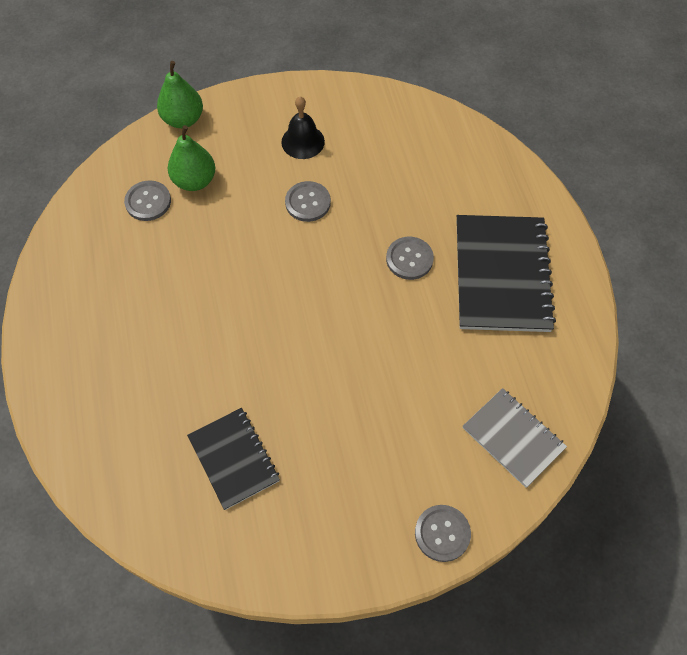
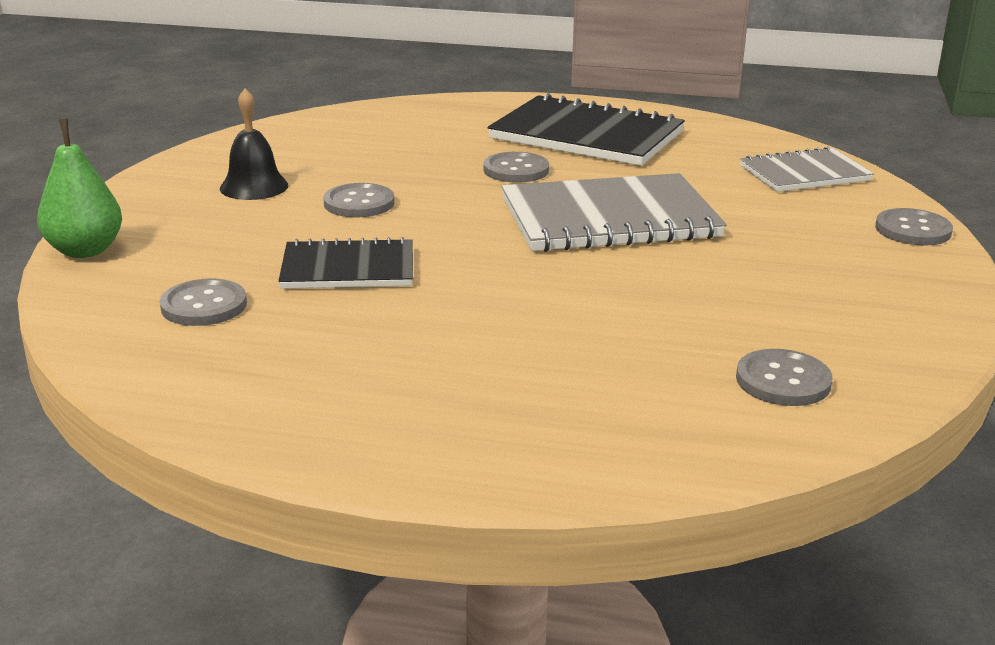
camera: 65 degrees left, 35 degrees down
green pear [168,125,215,191] -> none
black notebook [187,408,280,510] -> black notebook moved to [278,237,413,289]
none -> grey notebook [501,173,726,252]
none -> grey button [736,349,833,406]

